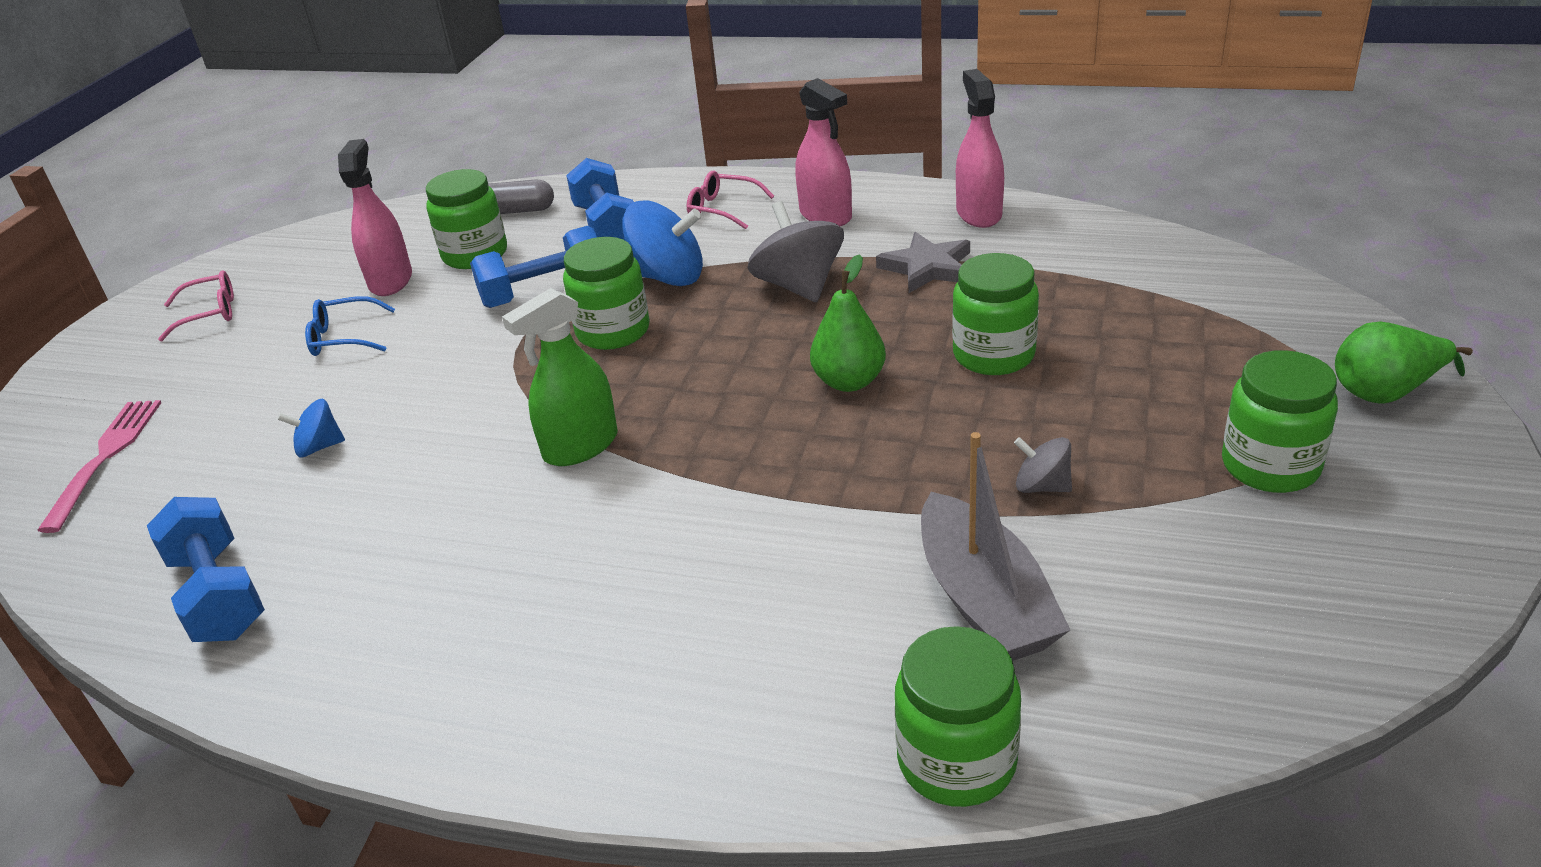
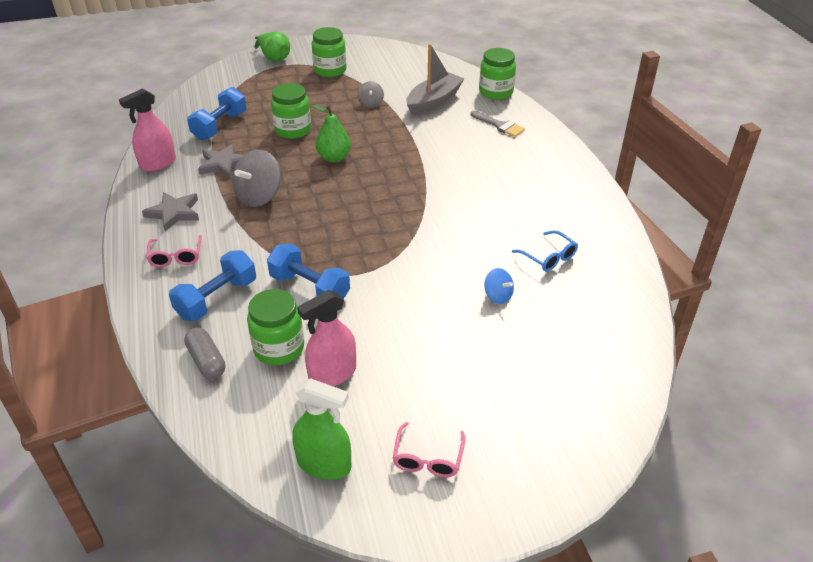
camera: 125 degrees left, 5 degrees up
pink fork [37,400,161,533] -> none
blue dumbbell [147,497,265,642] -> blue dumbbell moved to [187,87,247,140]
pink glasses [158,270,234,341] -> pink glasses turned 120 degrees counterclockwise [393,422,466,477]
blue glasses [305,296,395,356] -> blue glasses moved to [512,230,578,272]
green spray bottle [502,288,618,466] -> green spray bottle moved to [292,378,351,480]
green jar [563,237,650,350] -> none
blue spinning top [622,200,703,286] -> none
pink spray bottle [795,78,852,226] -> grey star [142,192,199,231]
none -> grey brush [471,111,525,137]

